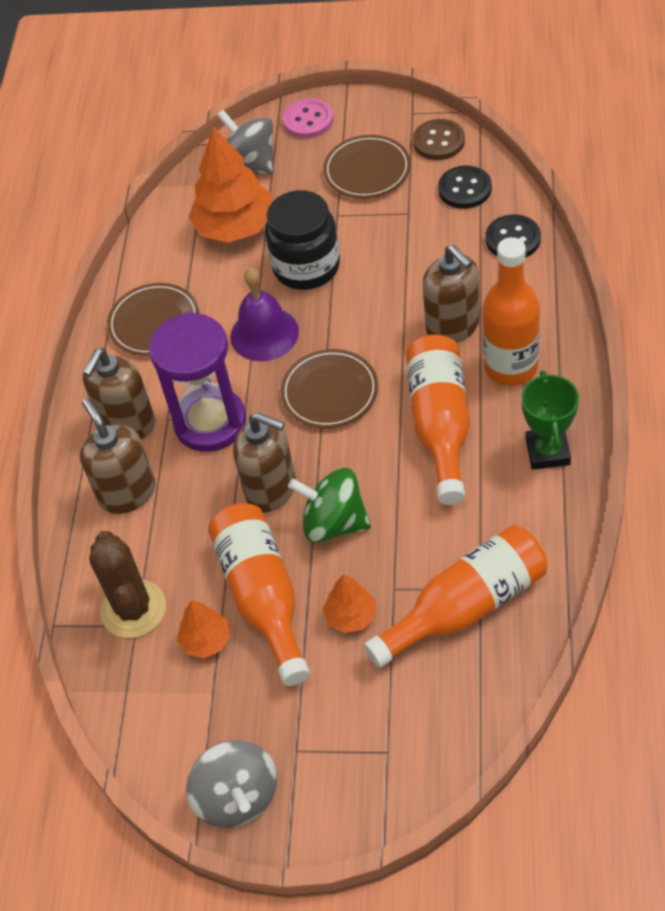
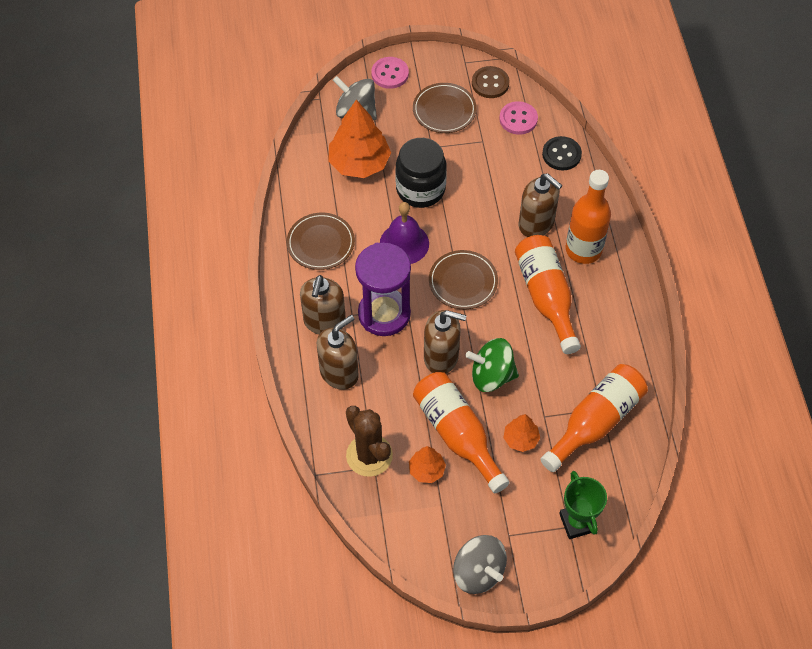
camera: 20 degrees left, 5 degrees up
brown soap dispenser [80,398,156,514] -> brown soap dispenser turned 90 degrees clockwise [317,315,359,390]
black button [438,165,492,209] -> pink button [499,101,538,135]
green trophy [521,371,579,470] -> green trophy moved to [559,471,607,539]

